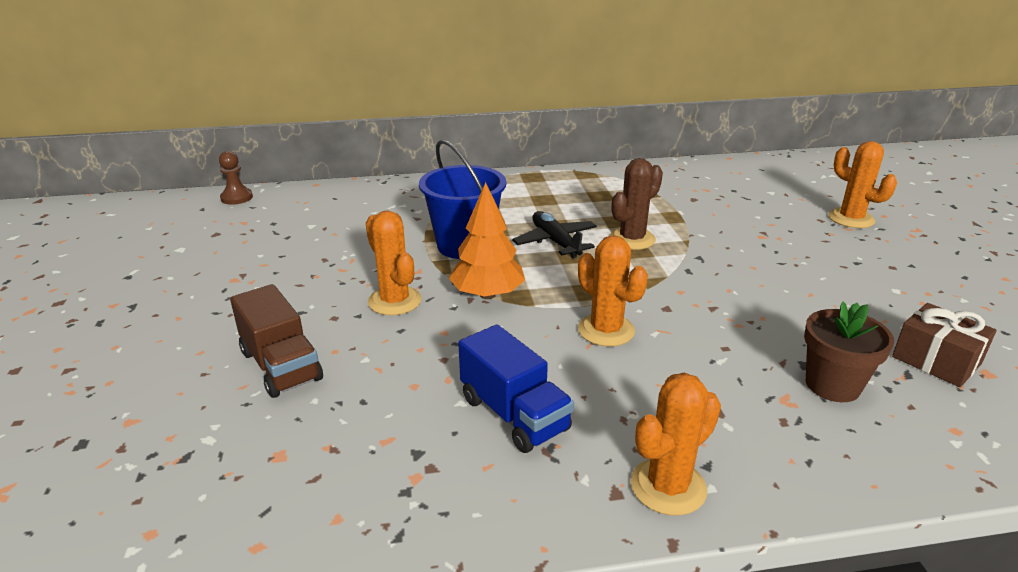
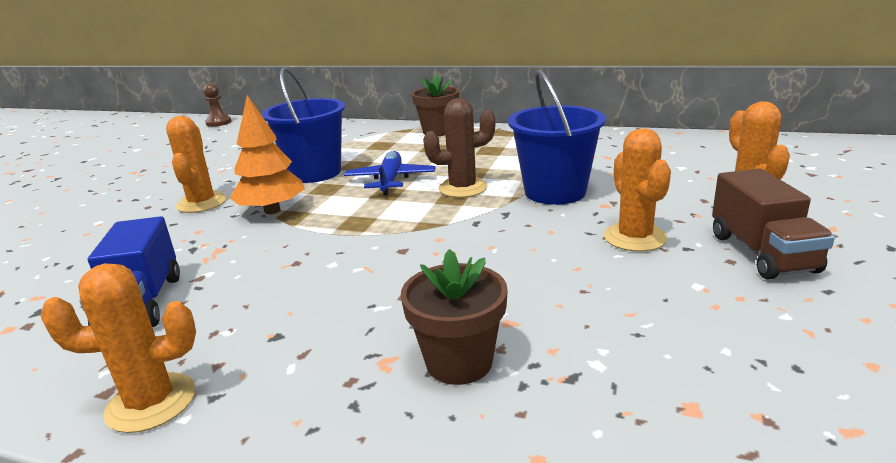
camera: 30 degrees right, 5 degrees down
brown truck [230,284,323,398] -> brown truck moved to [712,169,835,279]
black plane [512,211,597,259] -> blue plane [344,151,435,195]
orange cactus [578,235,648,347] -> orange cactus moved to [604,128,671,252]
brown gift [892,303,997,387] -> none
none -> brown flower pot [412,74,459,136]
none -> blue bucket [508,70,606,205]

